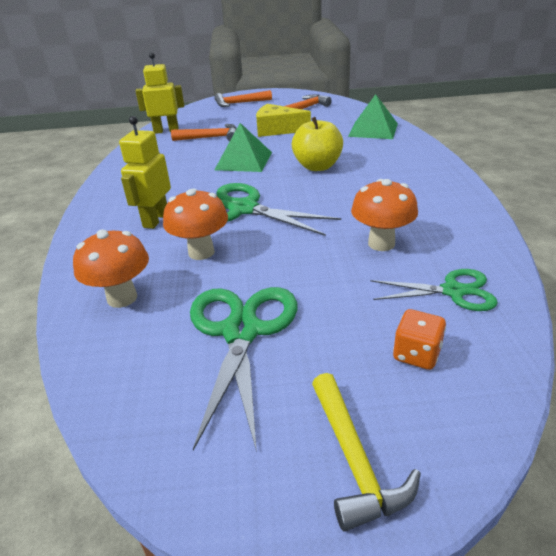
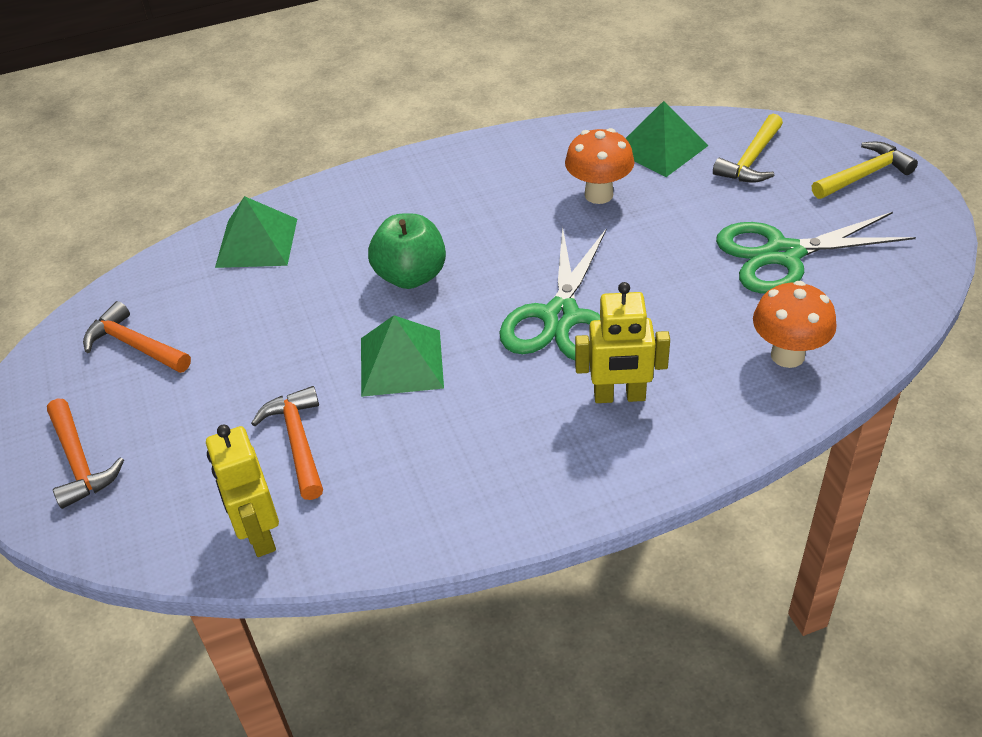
camera: 105 degrees left, 10 degrees up
orange mushroom [163,189,228,260] -> none
yellow cheese [256,104,311,137] -> none
yellow apple [292,117,343,171] -> green apple [368,213,446,289]
green scissors [371,269,498,311] -> green pyramid [625,101,708,177]
orange dice [393,309,446,370] -> yellow hammer [713,114,783,183]

